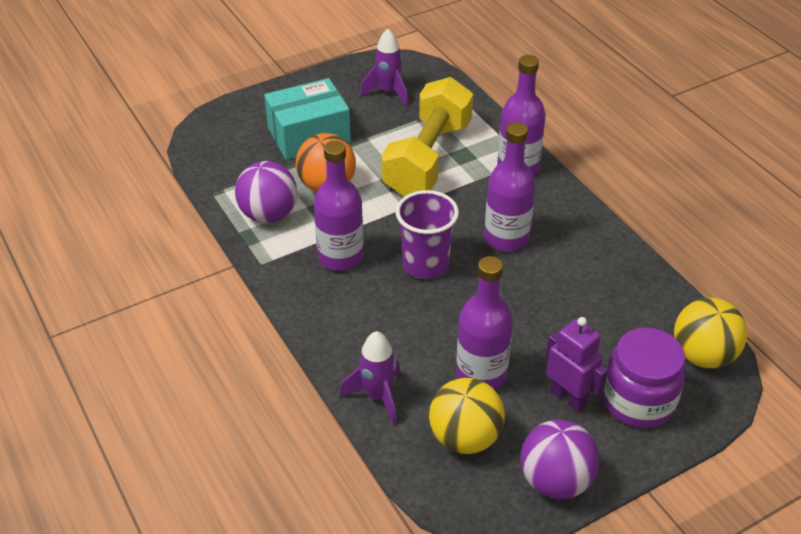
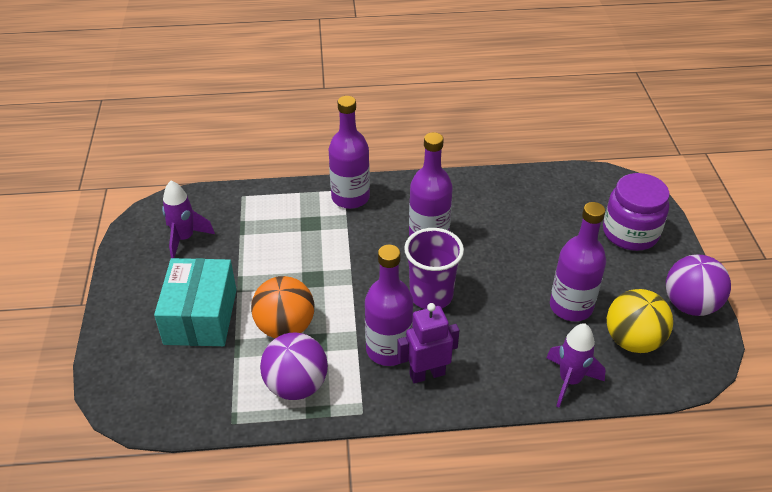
camera: 65 degrees left, 0 degrees up
yellow dumbbell [381,77,473,197] -> none
purple robot [546,317,608,412] -> purple robot moved to [397,303,459,383]
yellow ball [674,298,747,368] -> none

